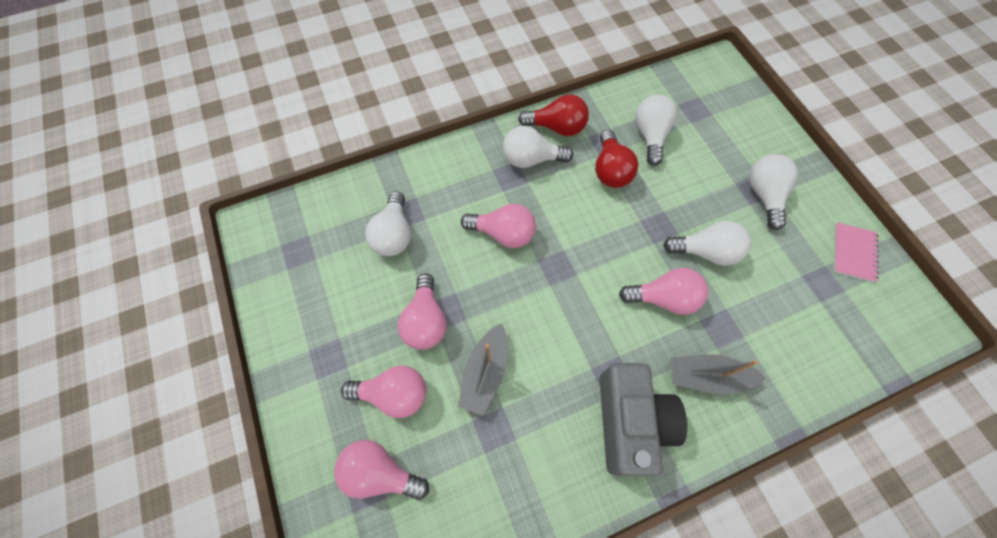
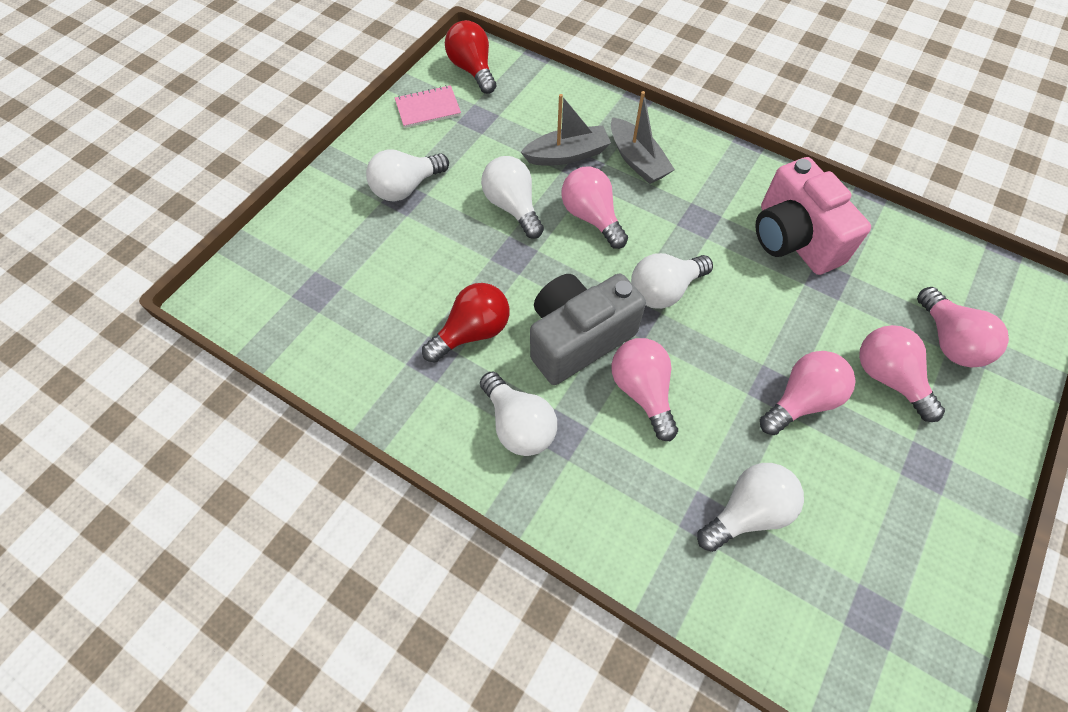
camera: 125 degrees left, 5 degrees down
grey boat [458,323,508,416] -> grey boat moved to [521,94,611,166]
red light bulb [518,95,589,136] -> red light bulb moved to [445,20,496,94]
grey camera [600,363,687,476] -> grey camera moved to [530,274,646,385]
white light bulb [635,94,677,166] -> white light bulb moved to [631,253,713,309]
none -> pink camera [755,157,871,275]

